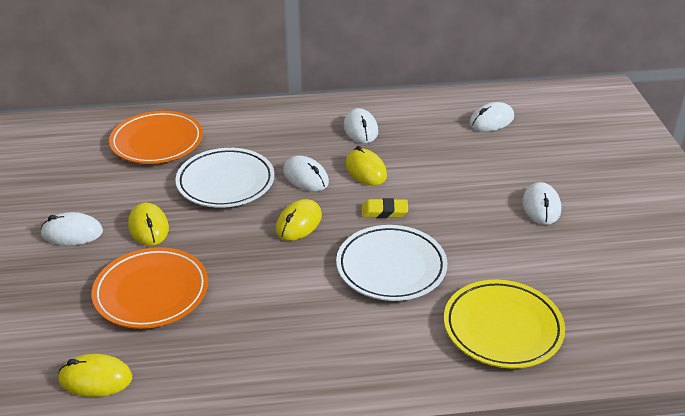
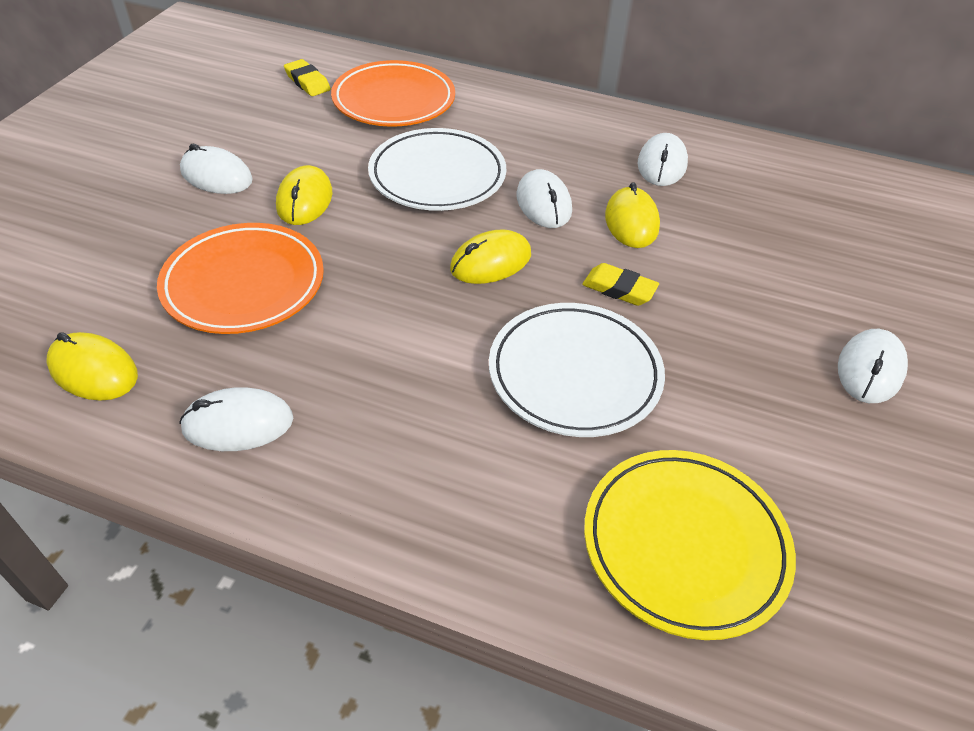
camera: 25 degrees right, 10 degrees up
white mouse [469,102,514,131] -> white mouse moved to [179,387,293,451]
none -> yellow eraser [284,59,331,96]

